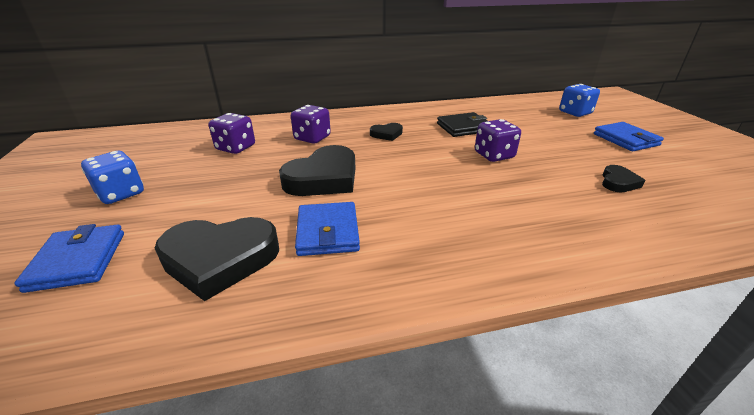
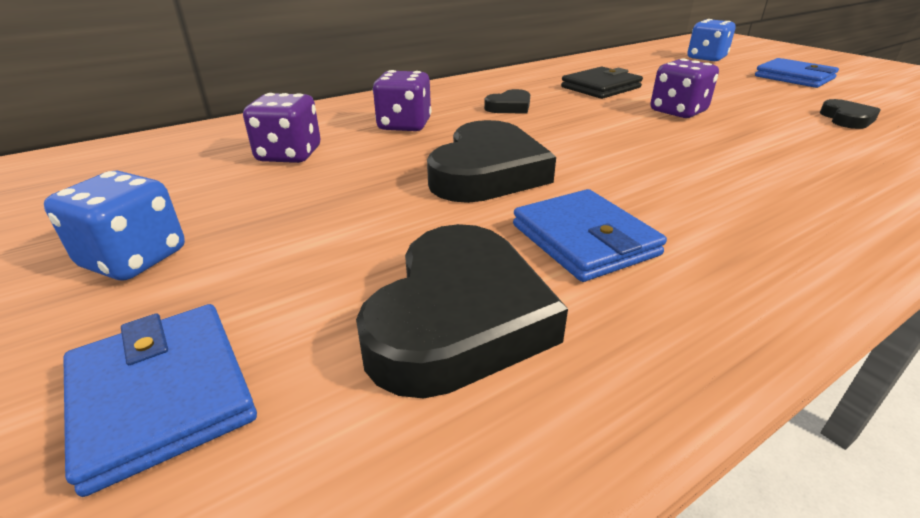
camera: 20 degrees left, 0 degrees up
black heart [155,217,279,301] -> black heart turned 45 degrees counterclockwise [356,224,568,399]

